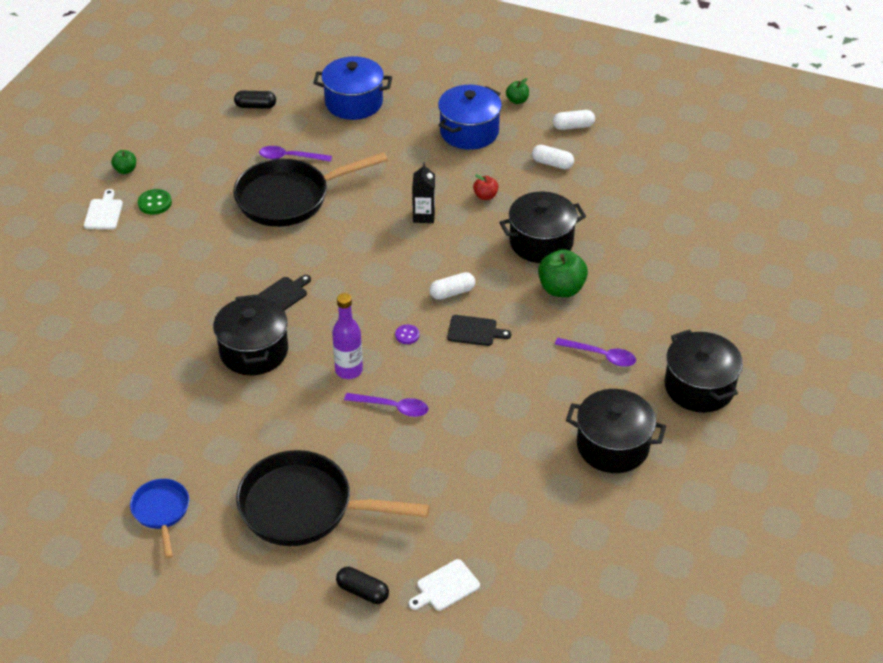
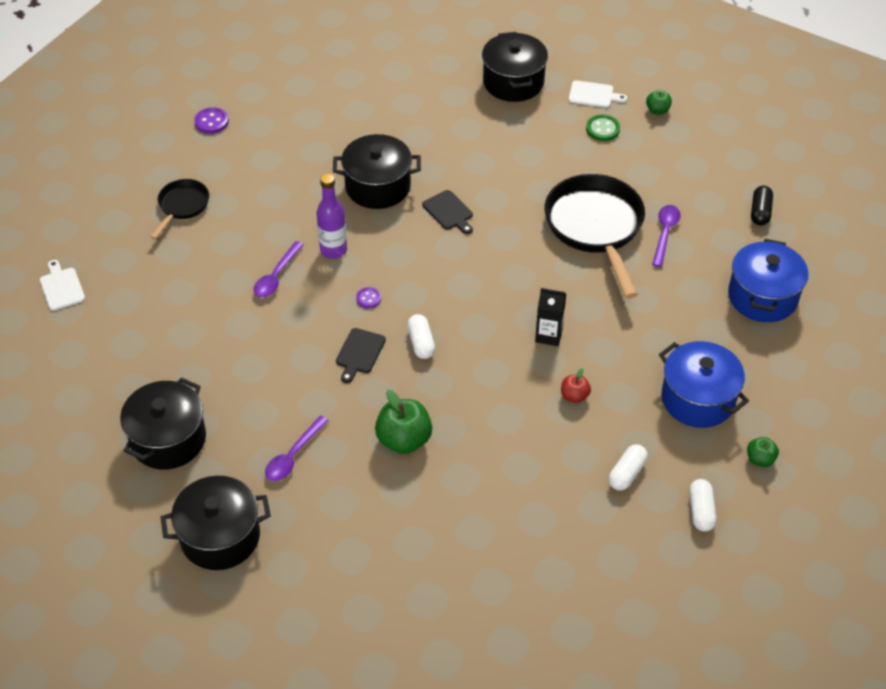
camera: 100 degrees right, 5 degrees up
blue pan [130,479,189,559] -> purple button [194,107,229,134]
black pan [236,450,430,546] -> black pan [150,179,209,239], size x0.52
black capsule [336,567,389,604] -> none
black pot [499,192,586,263] -> black pot moved to [482,32,548,102]

